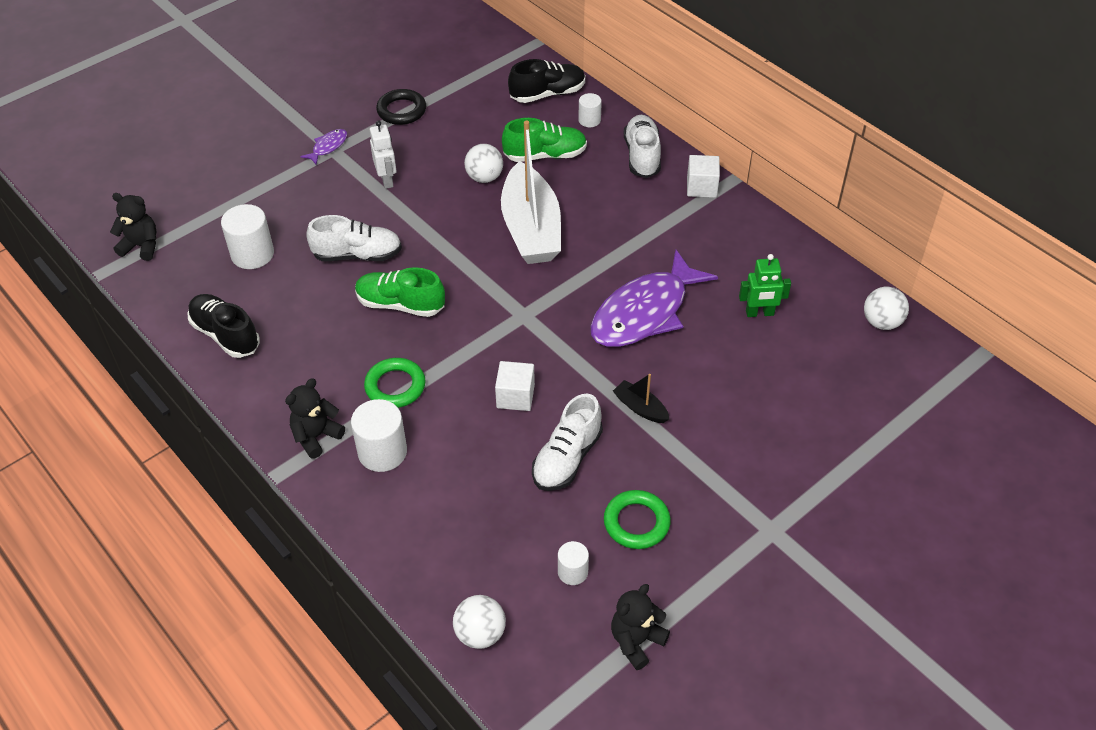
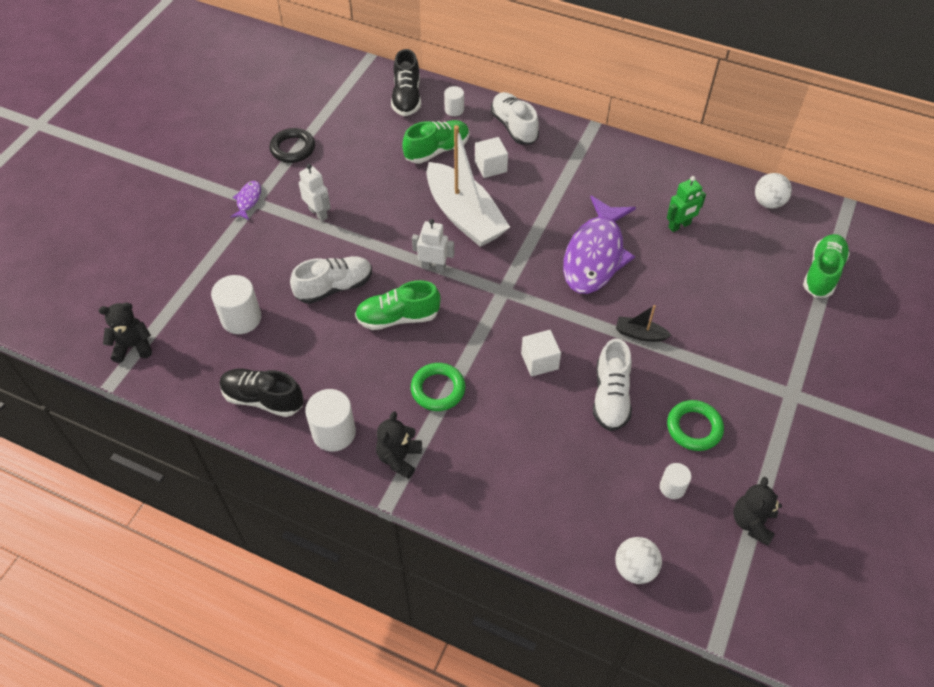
camera: 25 degrees left, 5 degrees up
white cylinder [351,399,407,472] -> white cylinder moved to [305,389,356,452]
white ball [464,144,503,183] -> none
black shoe [508,59,585,103] -> black shoe turned 135 degrees clockwise [391,49,421,116]
white cube [687,155,720,198] -> white cube moved to [475,137,508,178]
none -> white robot [412,219,454,273]
none -> green shoe [803,234,850,297]

